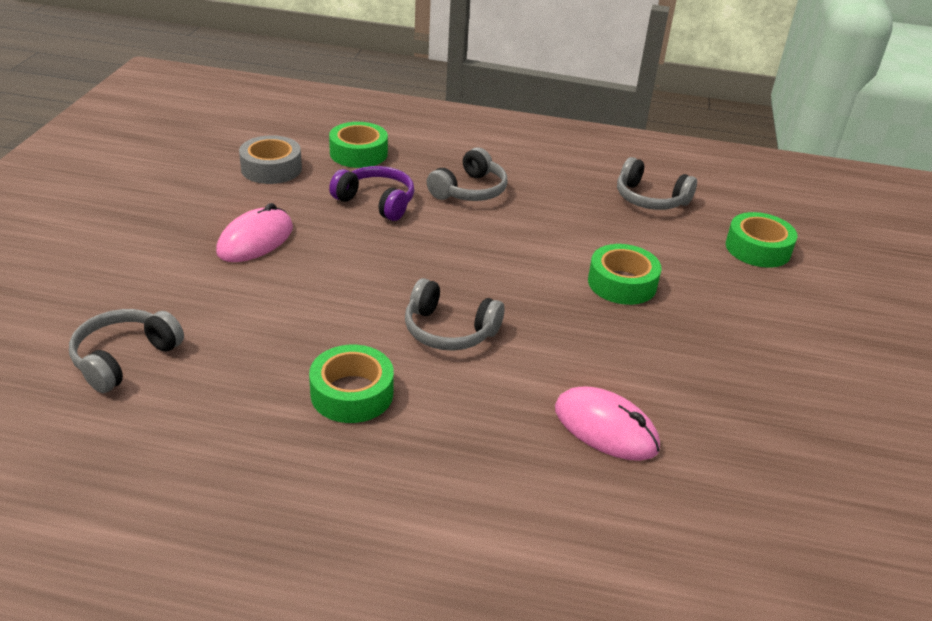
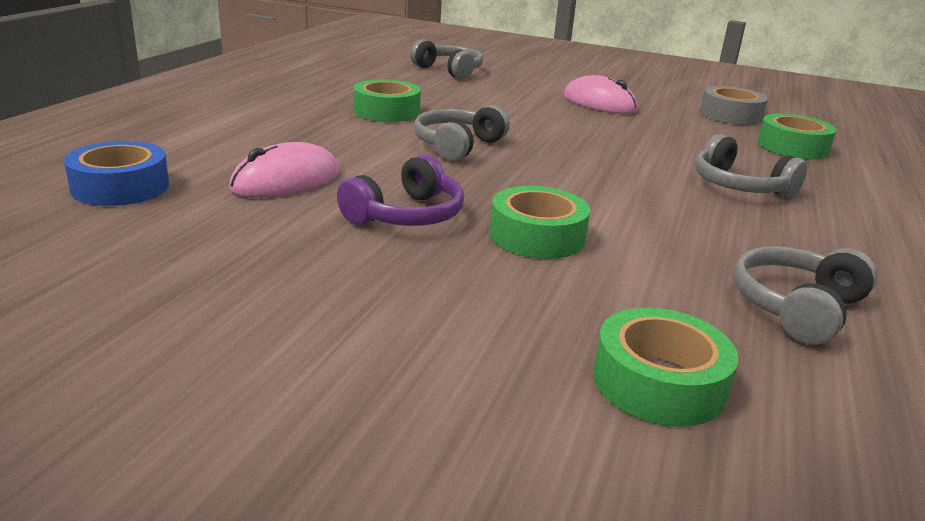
camera: 100 degrees right, 10 degrees down
purple headphones [329,166,414,221] -> purple headphones moved to [337,155,464,226]
none -> blue tape [64,141,169,206]

